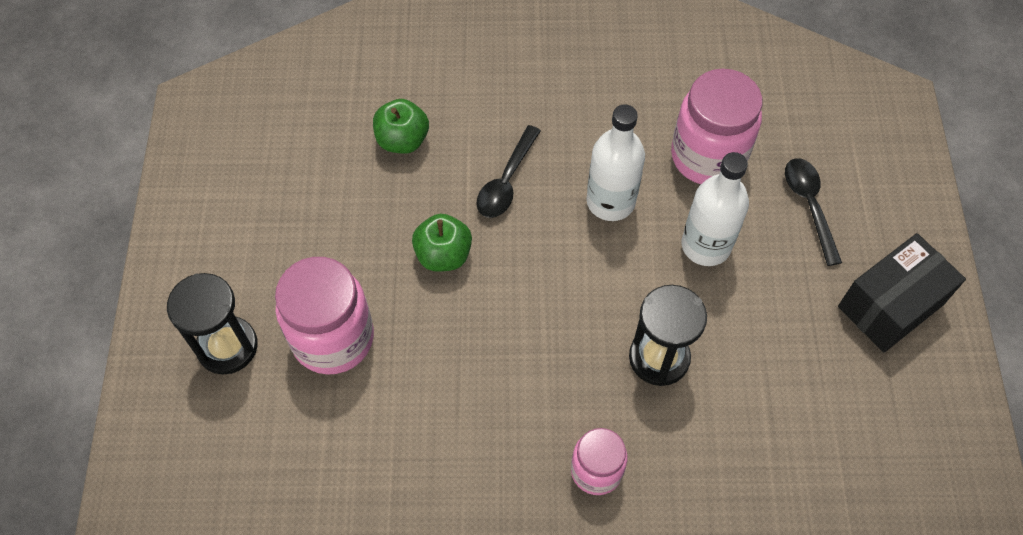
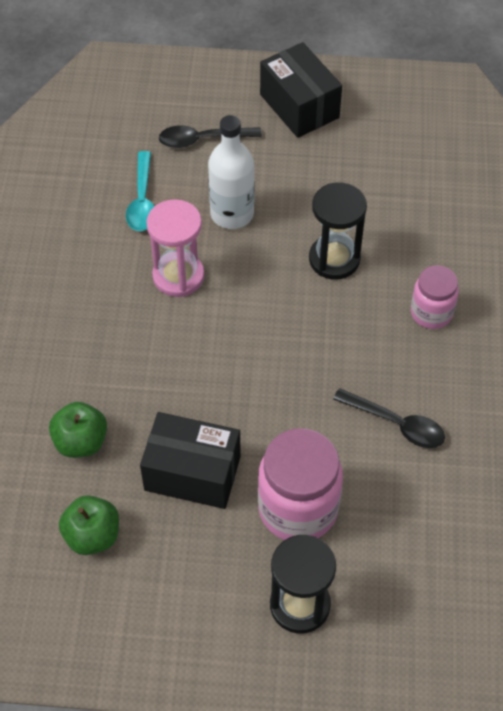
camera: 85 degrees left, 5 degrees down
green apple [412,214,472,272] -> green apple moved to [59,495,119,555]
black spoon [476,125,541,218] -> black spoon moved to [333,388,445,448]
white bottle [586,104,645,221] -> pink hourglass [146,199,205,297]
pink jar [671,69,763,184] -> turquoise spoon [126,151,155,231]
none -> black box [140,412,241,509]

